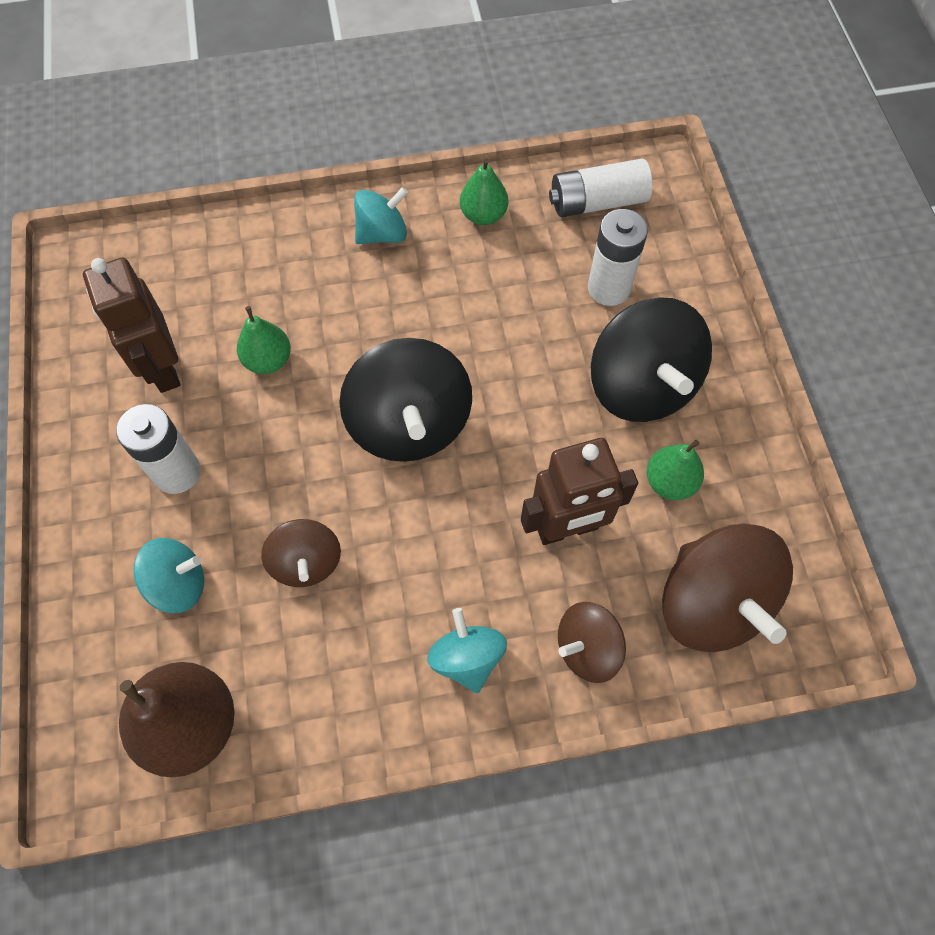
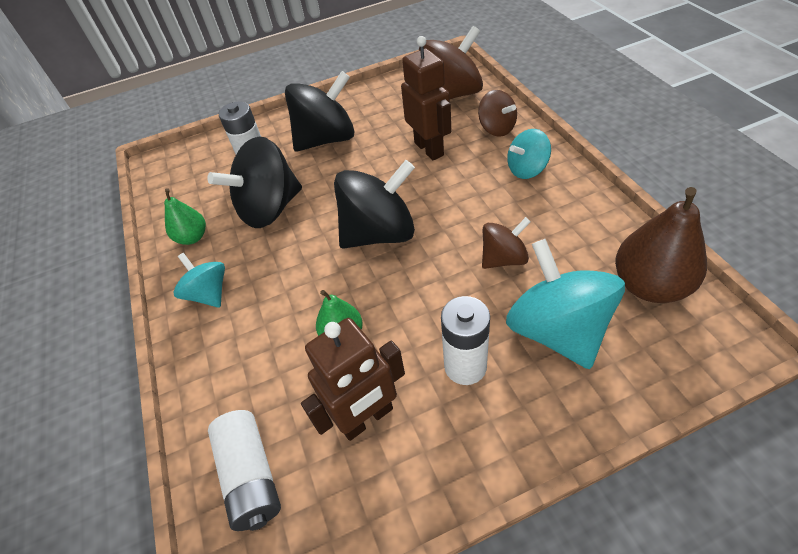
camera: 95 degrees left, 15 degrees down
turquoise spinning top [133,538,204,613] -> turquoise spinning top [506,239,625,369], size x1.78
white battery [549,159,653,217] -> white battery moved to [208,410,281,531]
green pear [647,440,704,500] -> none
none -> black spinning top [208,136,302,228]

